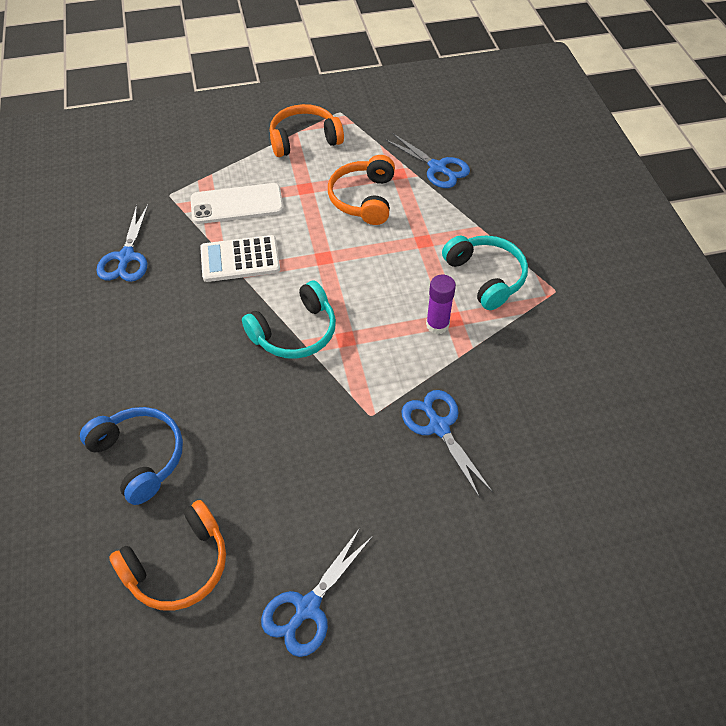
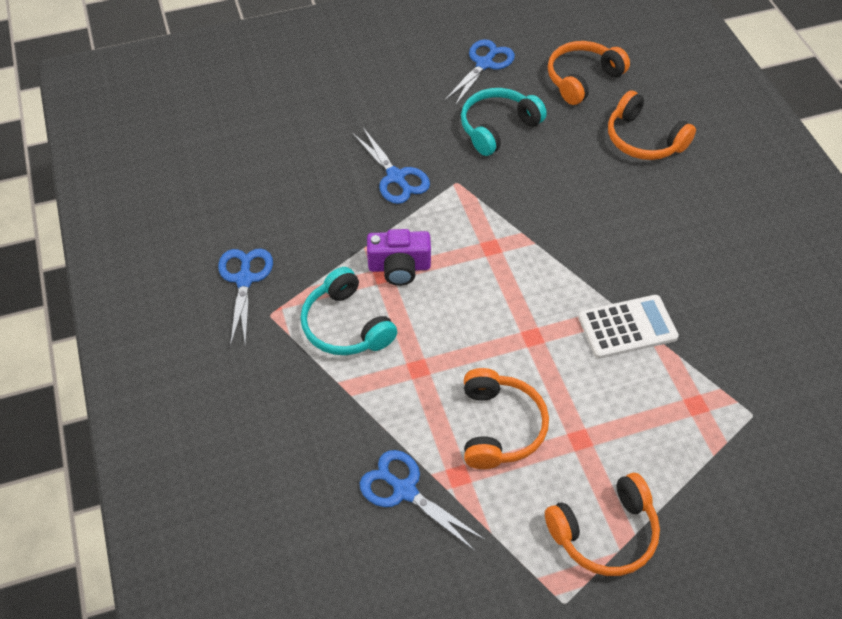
camera: 175 degrees right, 0 degrees up
blue headphones [80,407,183,505] -> orange headphones [608,90,696,160]
blue scissors [96,205,148,282] -> blue scissors moved to [218,248,273,347]
white phone [191,183,284,224] -> none
turquoise headphones [242,281,336,359] -> turquoise headphones moved to [461,88,547,156]
purple glue stick [426,275,456,334] -> purple camera [367,229,431,286]

